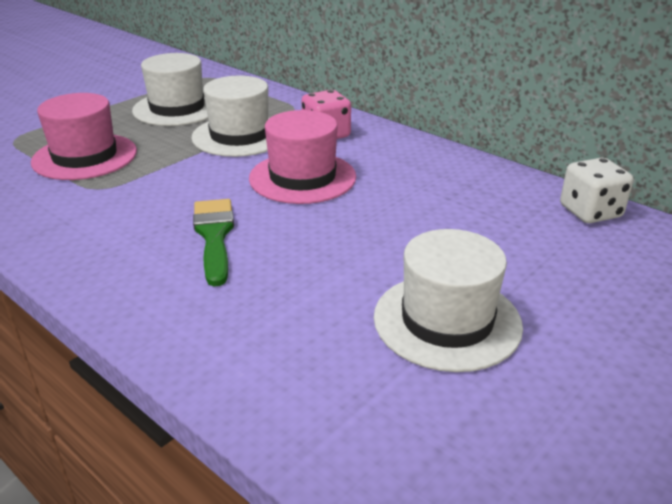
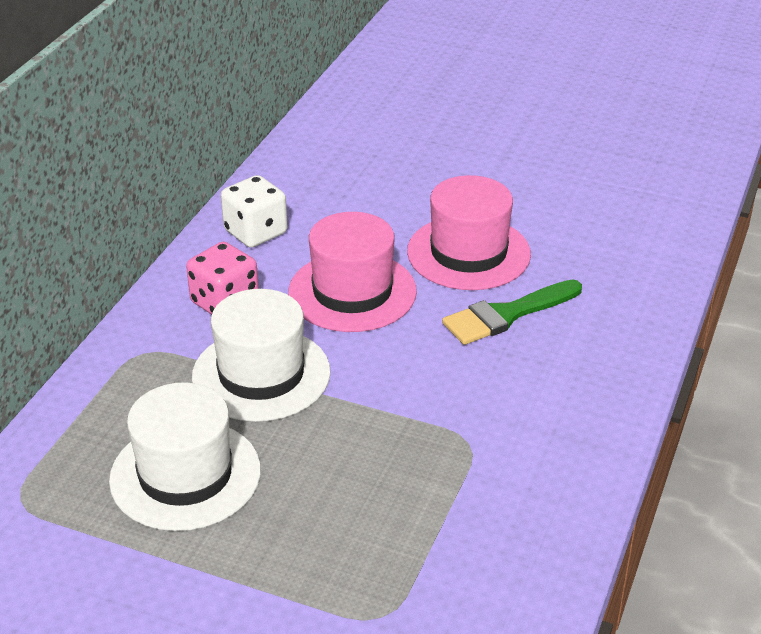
camera: 110 degrees left, 5 degrees up
pink hat [31,93,137,180] -> pink hat moved to [407,175,531,290]
white hat [374,229,523,372] -> none
white dice [560,158,633,223] -> white dice moved to [221,175,287,248]

